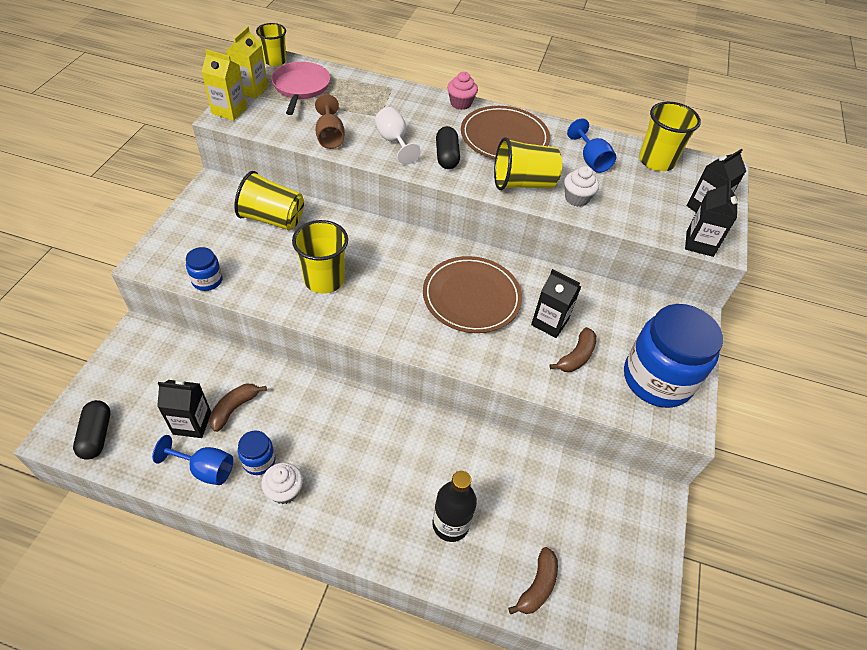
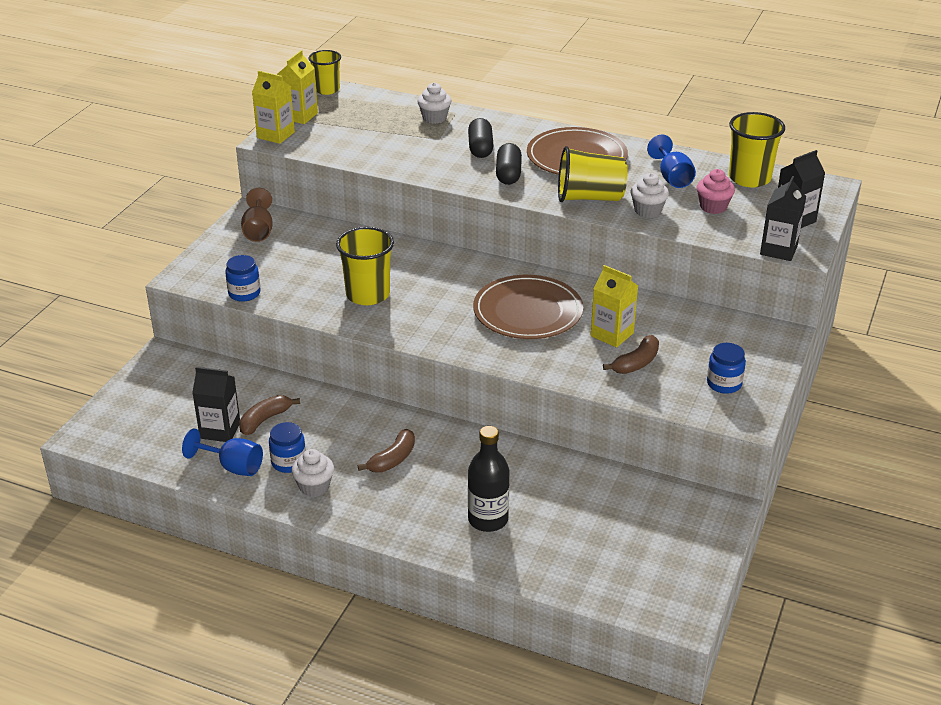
camera: 10 degrees right, 15 degrees down
black capsule [73,400,110,460] -> black capsule moved to [468,118,494,158]
yellow cup [234,171,304,230] -> none
pink pan [271,62,330,115] -> none
brown goblet [315,94,345,149] -> brown goblet moved to [241,188,273,242]
white goblet [375,107,421,165] -> none
pink cupcake [447,72,478,110] -> pink cupcake moved to [697,169,735,214]
brown banana [508,547,558,614] -> brown banana moved to [358,429,415,473]
black carton [531,269,582,338] -> yellow carton [591,265,638,348]
blue jar [624,304,723,408] -> blue jar [707,343,746,394], size x0.45
none -> white cupcake [417,83,451,124]

